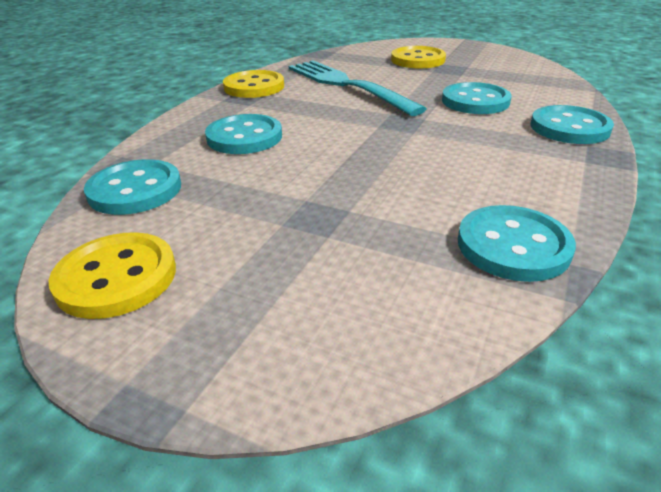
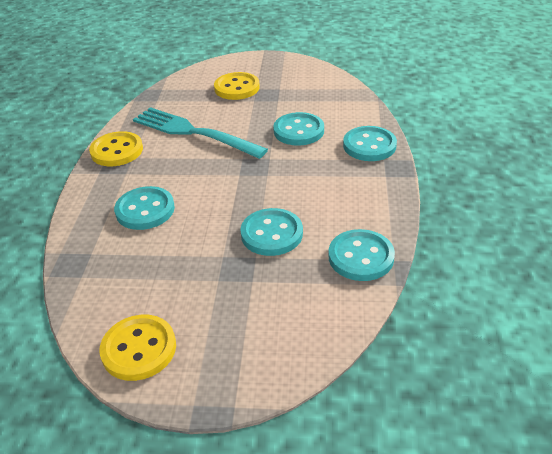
camera: 20 degrees left, 5 degrees up
turquoise button [84,159,181,215] -> turquoise button moved to [240,208,303,256]

